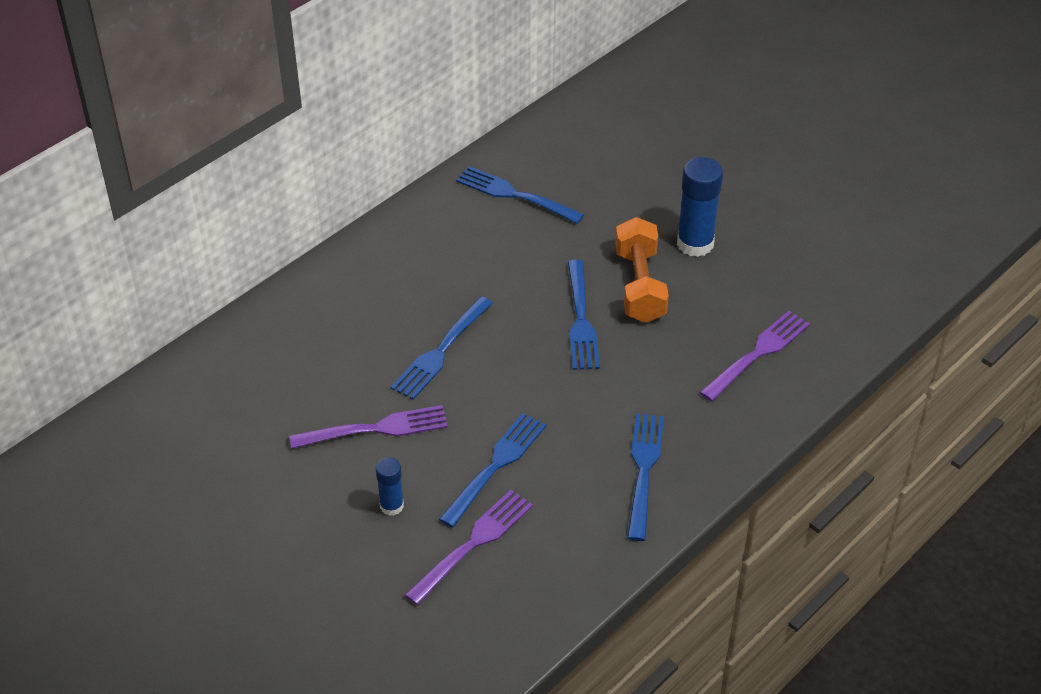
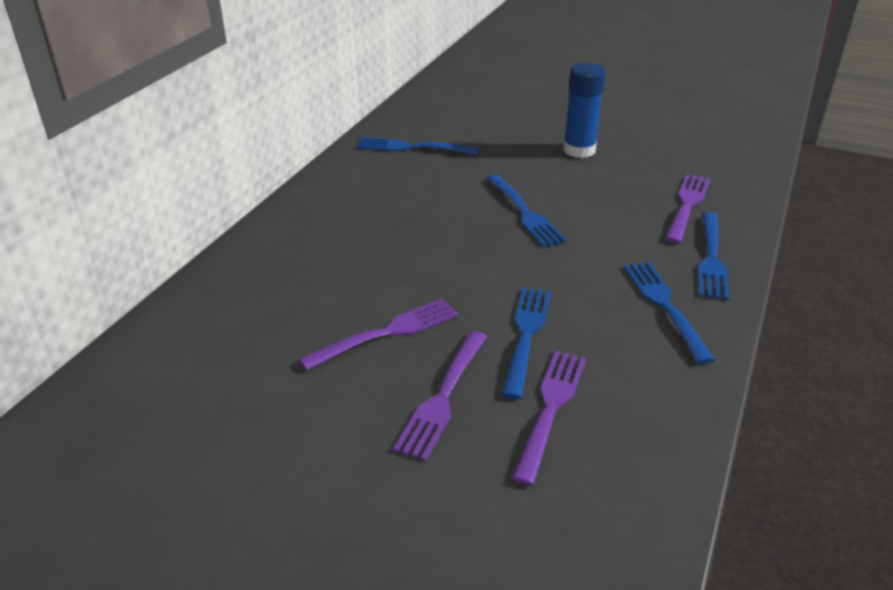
camera: 20 degrees left, 10 degrees down
blue glue stick [376,457,404,516] -> purple fork [393,331,487,461]
blue fork [391,296,493,400] -> blue fork moved to [698,212,730,300]
orange dumbbell [615,217,669,323] -> none

